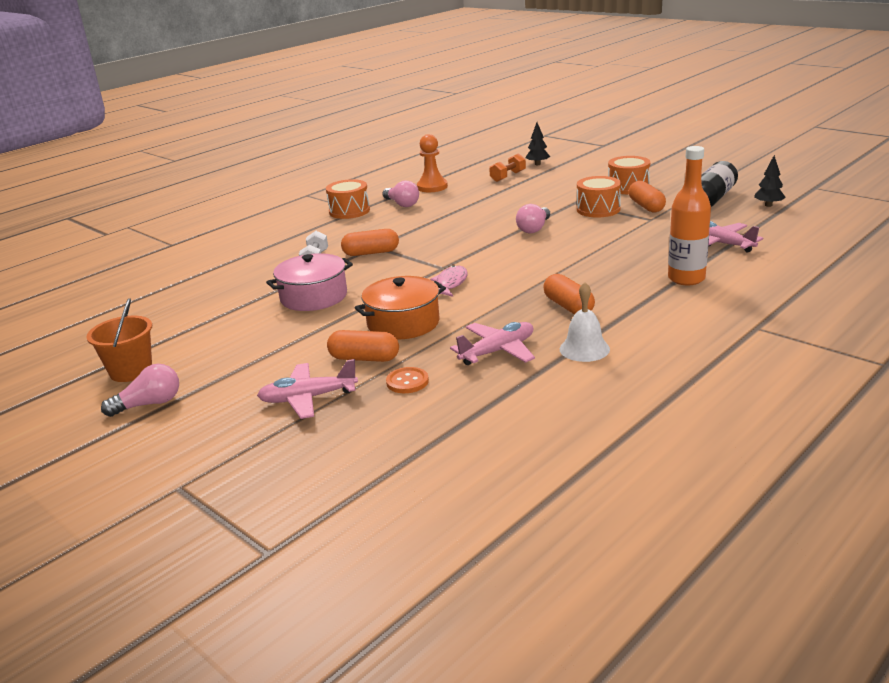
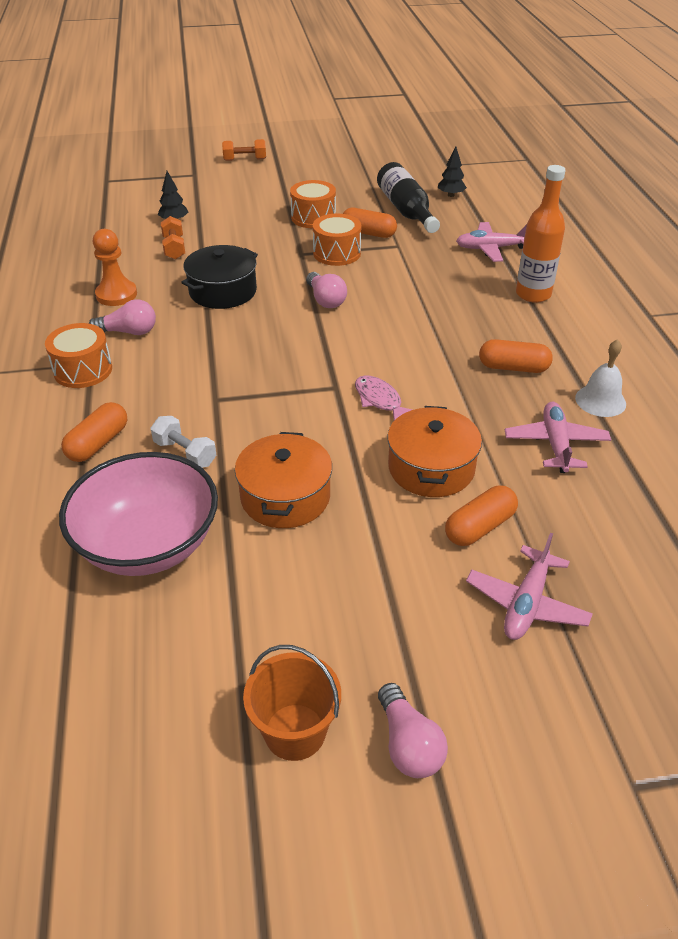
camera: 55 degrees left, 15 degrees up
pink light bulb [101,364,179,417] -> pink light bulb turned 150 degrees clockwise [378,683,448,778]
pink pot [266,253,353,311] -> orange pot [235,432,332,528]
orange capsule [341,229,399,256] -> orange capsule moved to [61,402,127,462]
orange button [386,367,429,393] -> none
none -> pink bowl [59,452,218,576]
none -> black pot [181,245,258,309]
none -> orange dumbbell [222,139,266,161]

